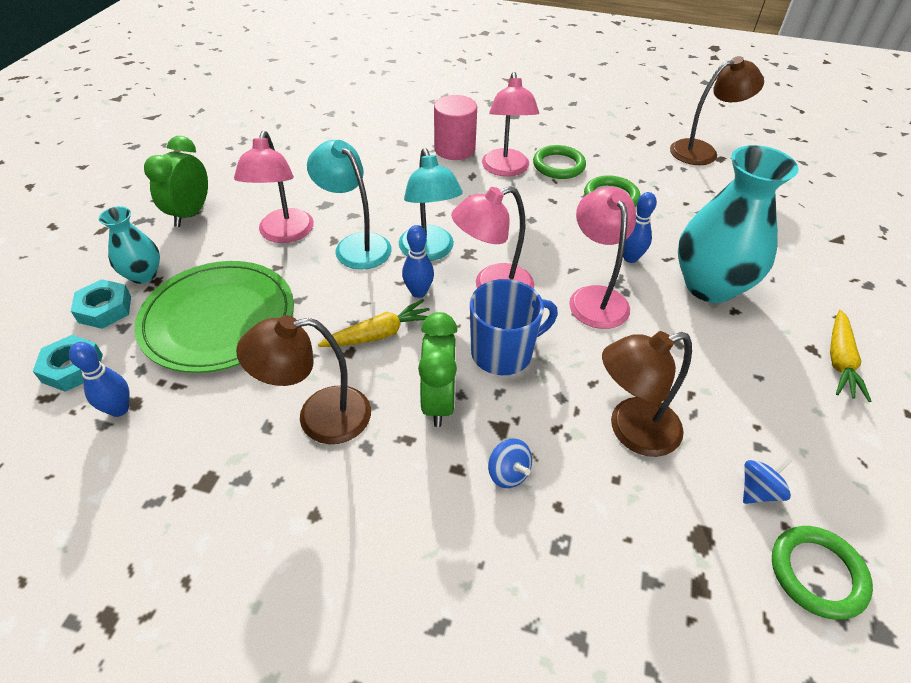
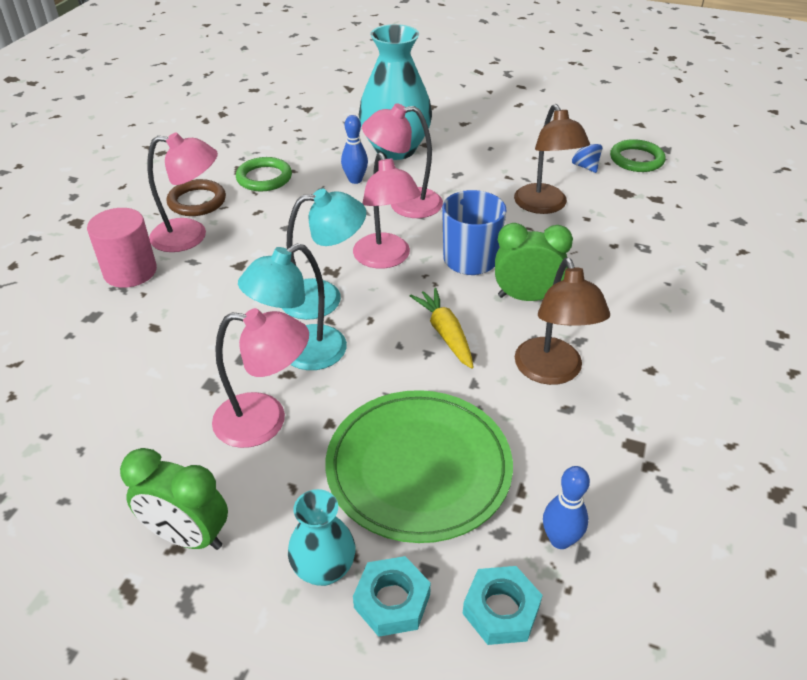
camera: 85 degrees left, 5 degrees down
blue bowling pin [402,225,434,298] -> none
blue spinning top [488,439,532,488] -> none
green ring [533,145,586,179] -> brown ring [167,179,226,216]
brown lamp [670,56,764,165] -> none
yellow carrot [830,310,871,402] -> none

